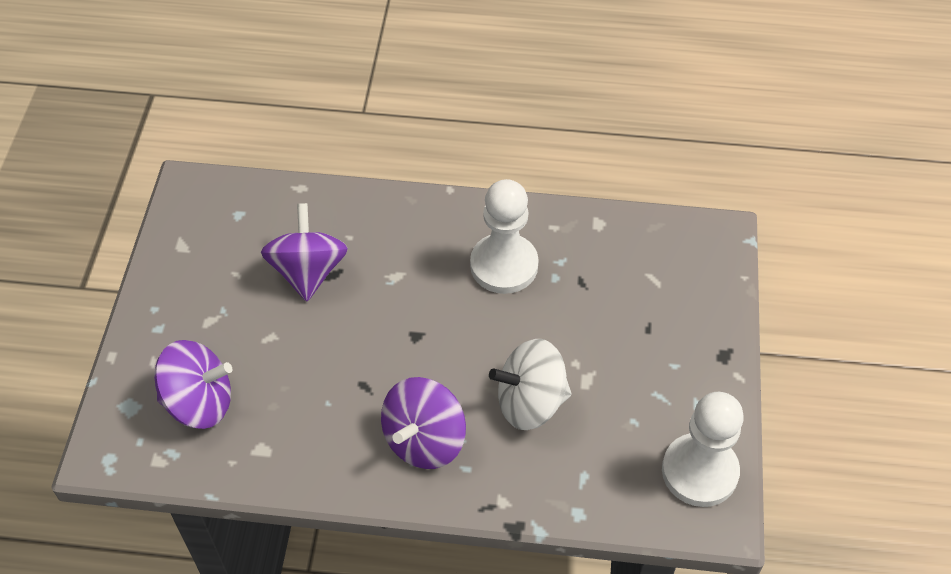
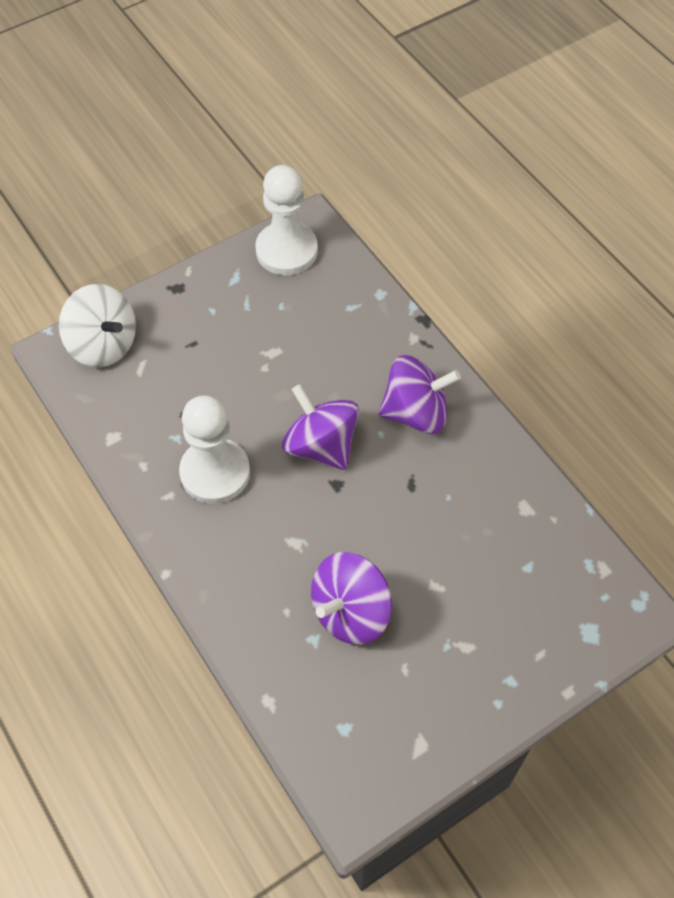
camera: 130 degrees left, 5 degrees up
purple spinning top [154,340,232,429] -> purple spinning top moved to [282,384,359,470]
white spinning top [489,339,571,430] -> white spinning top moved to [59,284,136,367]

